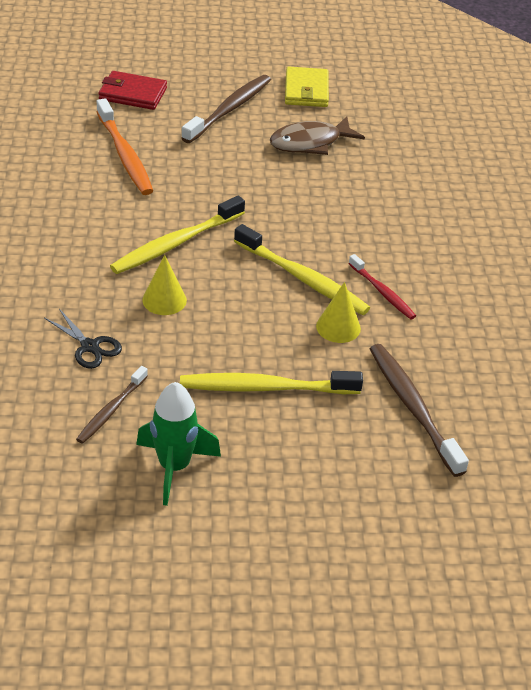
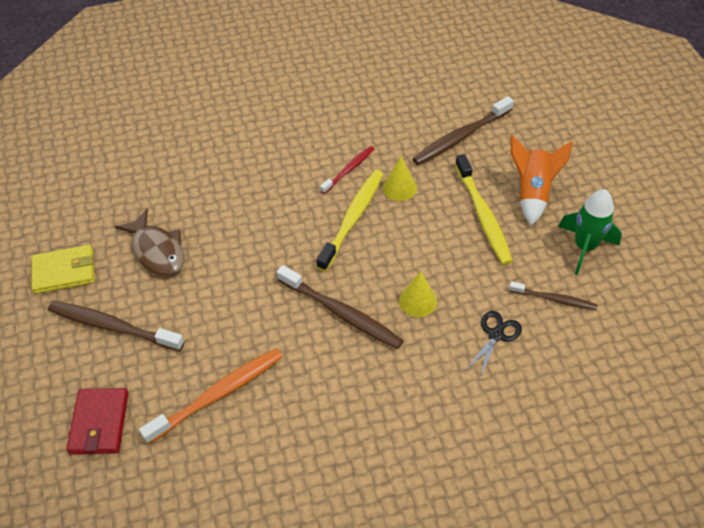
camera: 100 degrees left, 10 degrees up
yellow toothbrush [110,196,245,274] -> brown toothbrush [277,265,404,349]
none -> orange rocket [511,135,573,226]

